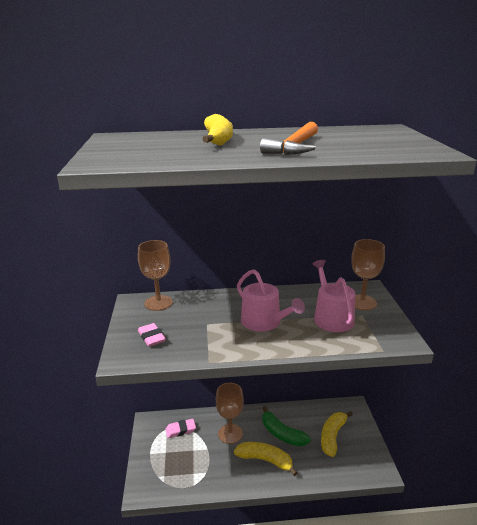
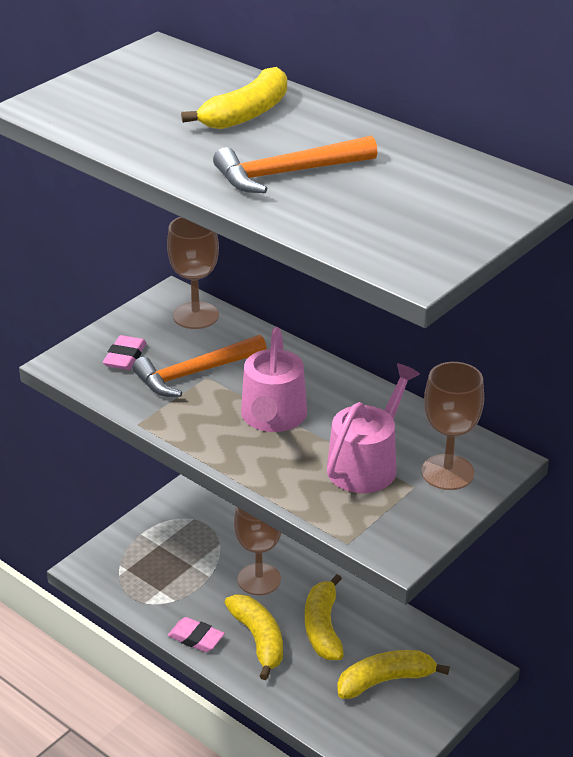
camera: 45 degrees right, 10 degrees up
pink eraser [166,419,196,438] -> pink eraser moved to [168,617,225,652]
green banana [262,406,311,446] -> yellow banana [305,574,344,660]
none -> orange hammer [133,335,267,397]

